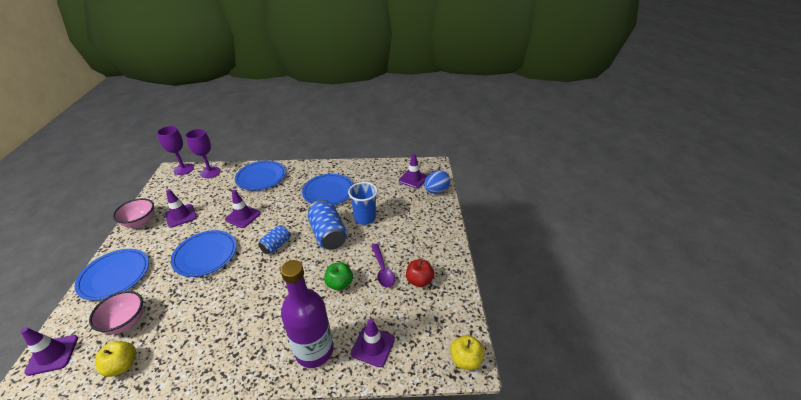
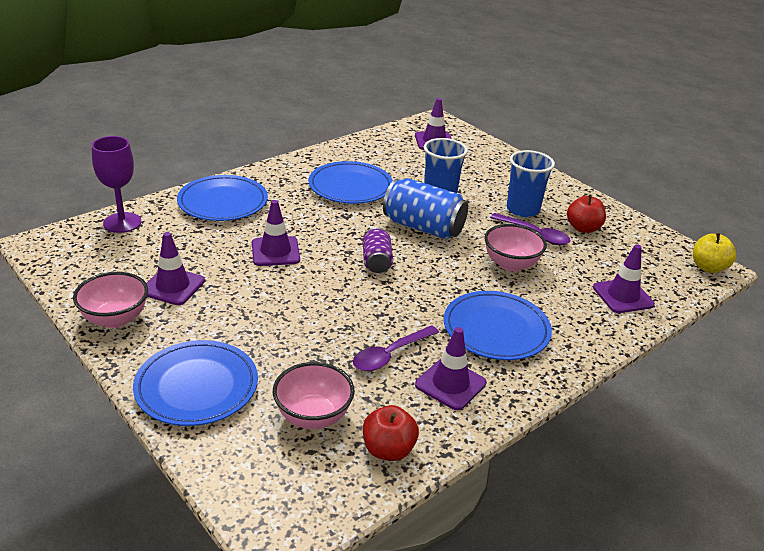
camera: 40 degrees left, 5 degrees down
purple traffic cone [21,327,78,376] -> purple traffic cone moved to [415,327,486,410]
yellow apple [95,341,136,377] -> red apple [363,405,419,461]
purple goblet [157,126,194,175] -> none
blue plate [171,230,237,277] -> blue plate moved to [444,291,552,360]
blue can [258,225,291,254] -> purple can [363,227,393,273]
purple bottle [281,260,333,368] -> none
green apple [324,262,353,291] -> pink bowl [485,224,547,272]
blue egg [424,170,450,194] -> none
none -> purple spoon [353,325,439,371]
none -> blue cup [507,150,555,217]

